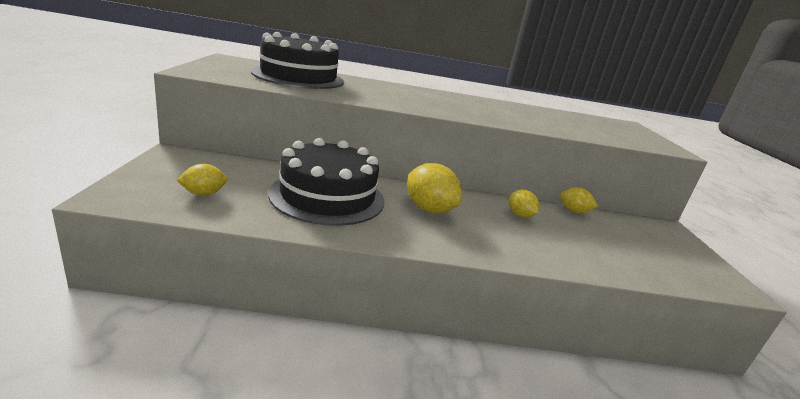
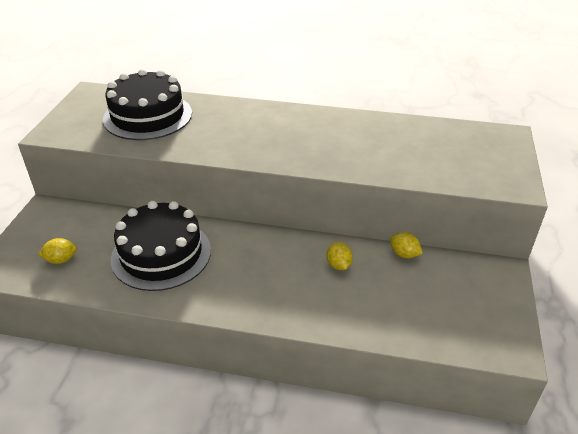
camera: 15 degrees right, 15 degrees up
yellow lemon [407,163,462,214] -> none

